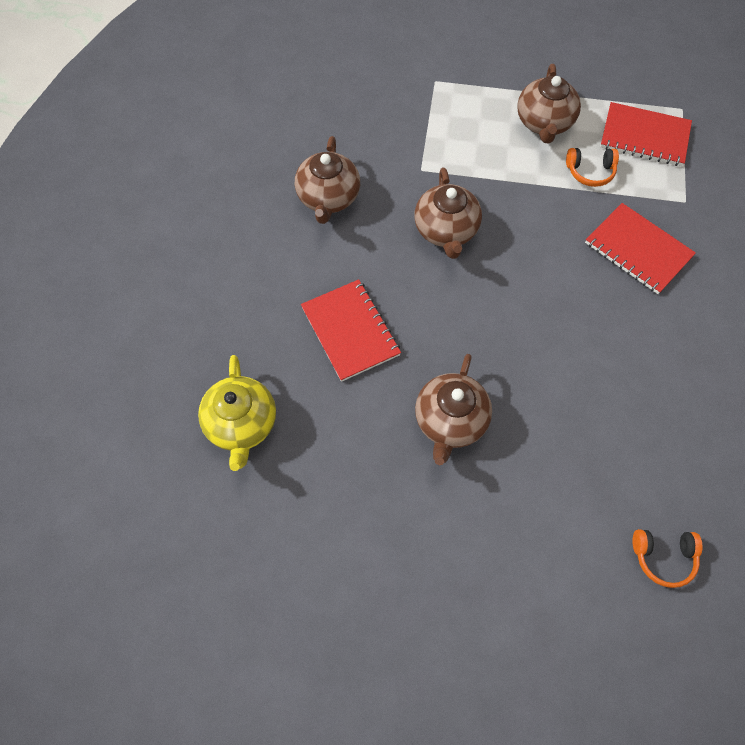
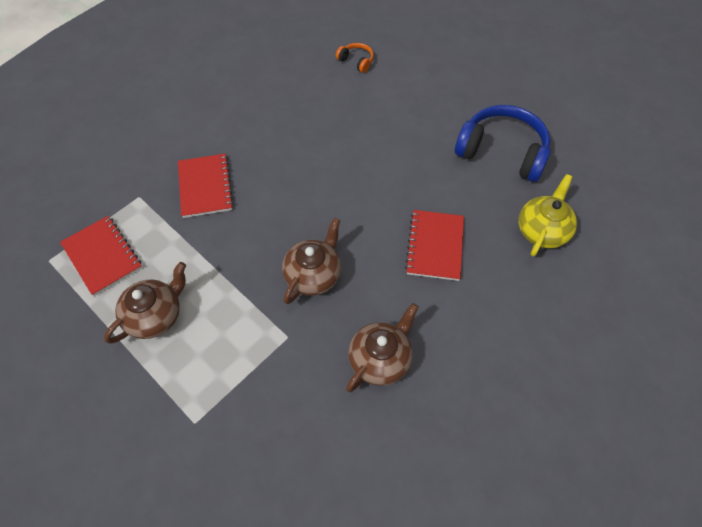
camera: 145 degrees left, 5 degrees down
brown teapot [415,354,492,465] -> none
orange headphones [566,148,619,187] -> none
none -> blue headphones [455,105,551,182]

